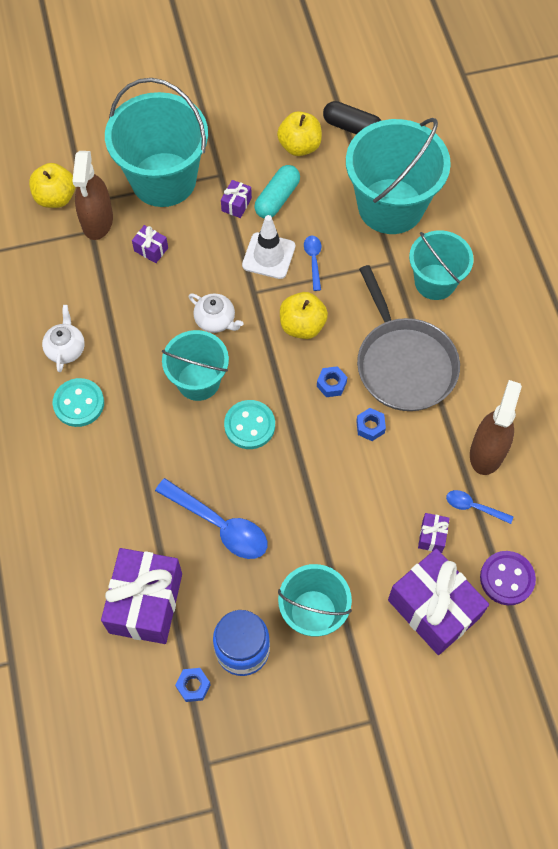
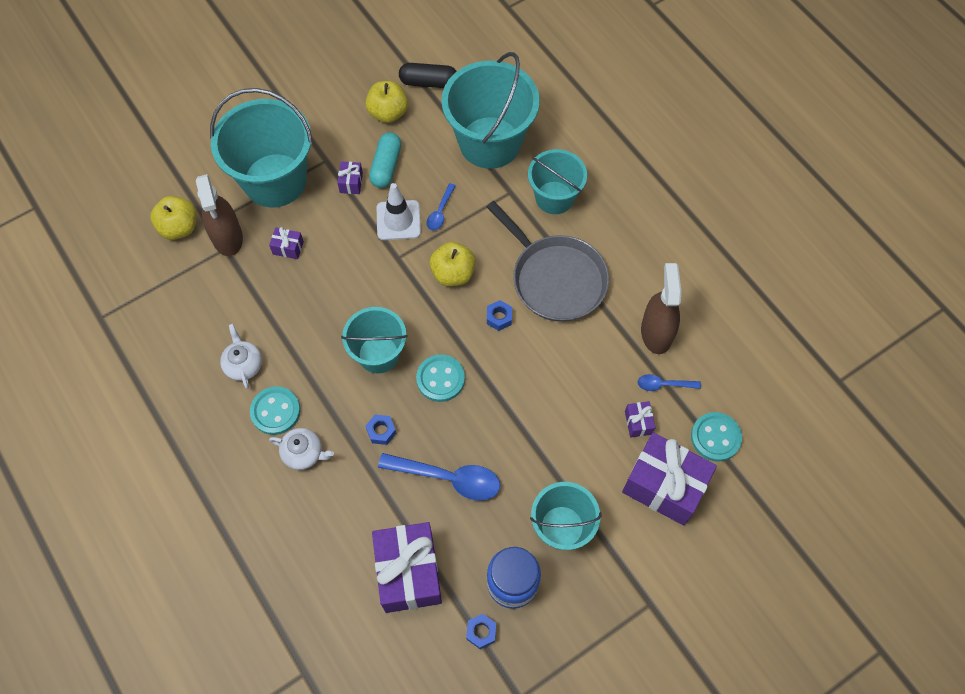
camera: 20 degrees left, 0 degrees up
white teapot [189,293,244,333] -> white teapot moved to [269,428,334,470]
blue spoon [304,236,321,291] -> blue spoon turned 135 degrees counterclockwise [426,183,456,231]
blue nut [356,408,386,441] -> blue nut moved to [365,415,396,445]
purple button [480,551,536,605] -> turquoise button [691,412,742,462]

